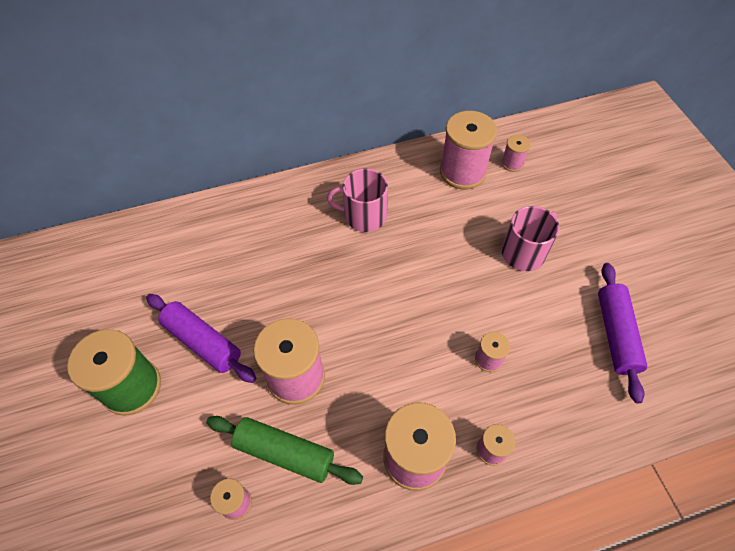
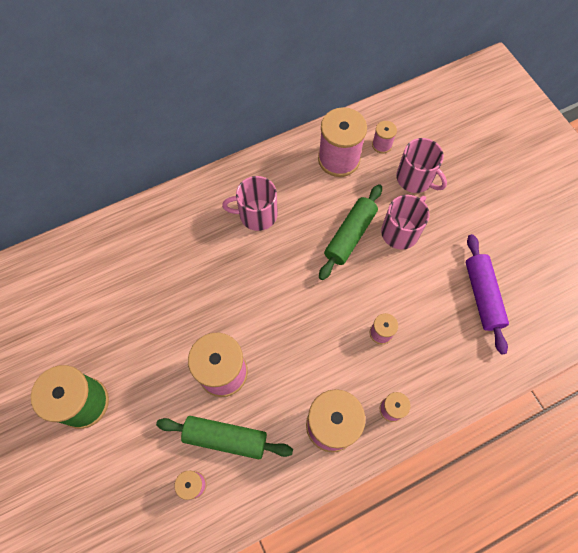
camera: 10 degrees left, 10 degrees up
purple rolling pin [146,294,256,383] -> none
none -> green rolling pin [319,184,382,280]
none -> pink mug [396,138,447,193]

